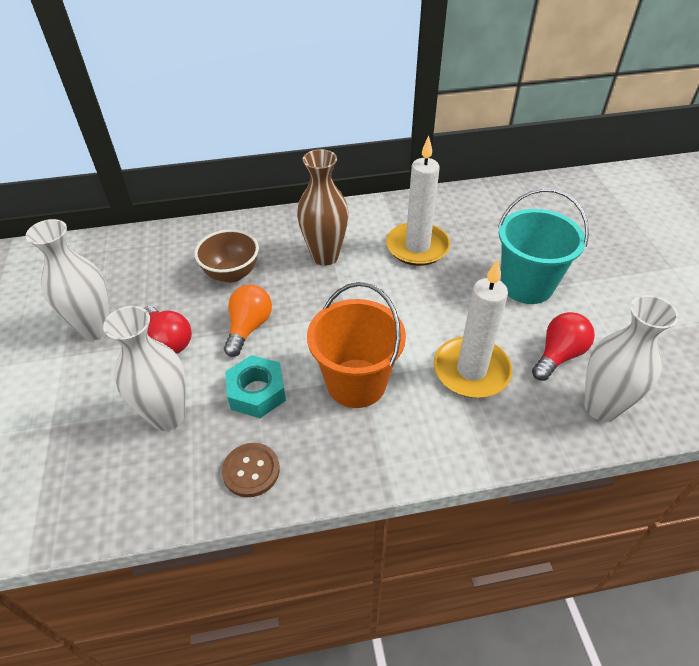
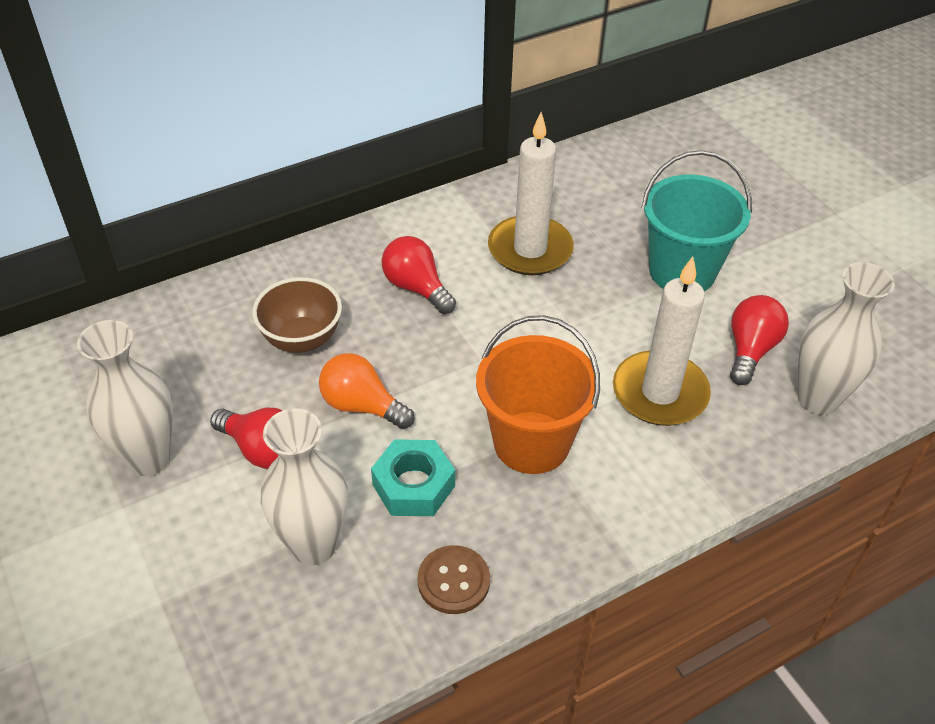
camera: 20 degrees left, 0 degrees up
orange light bulb [224,284,272,357] -> orange light bulb turned 60 degrees counterclockwise [319,353,415,429]
brown vase [297,149,349,266] -> red light bulb [382,236,456,314]

